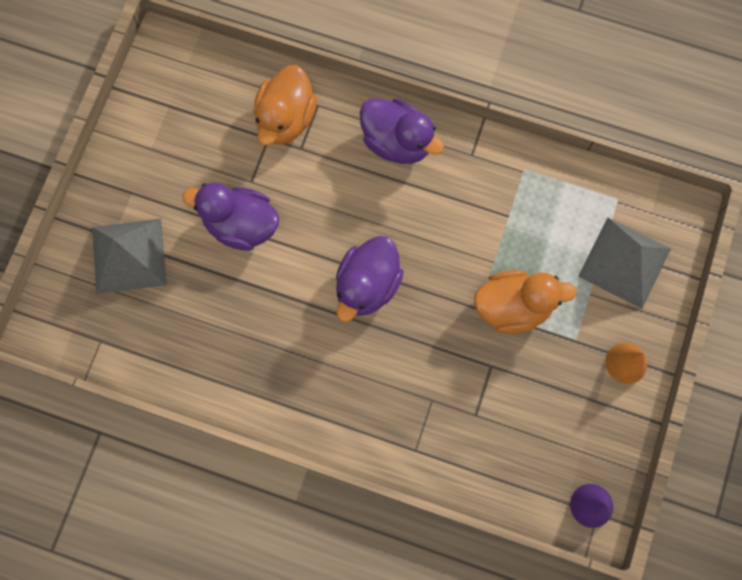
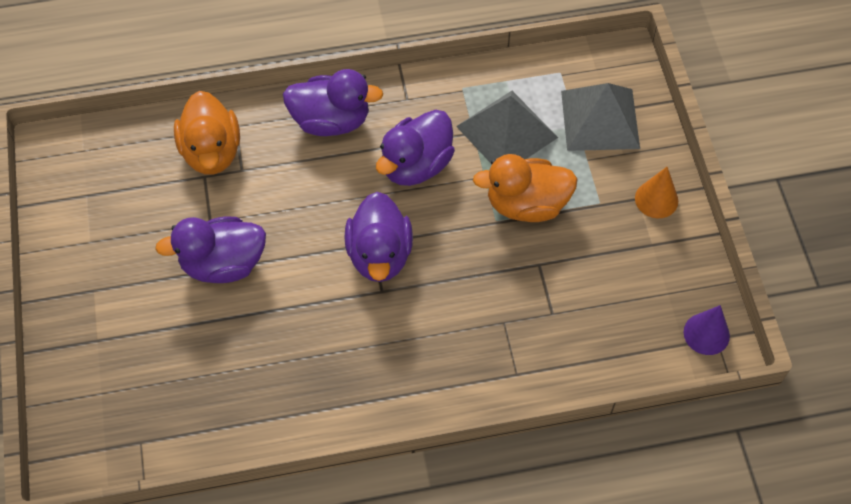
camera: 30 degrees left, 15 degrees down
grey pyramid [92,219,167,294] -> grey pyramid moved to [456,91,558,163]
orange duck [474,270,577,334] -> orange duck turned 150 degrees counterclockwise [473,154,578,222]
none -> purple duck [376,110,455,186]

